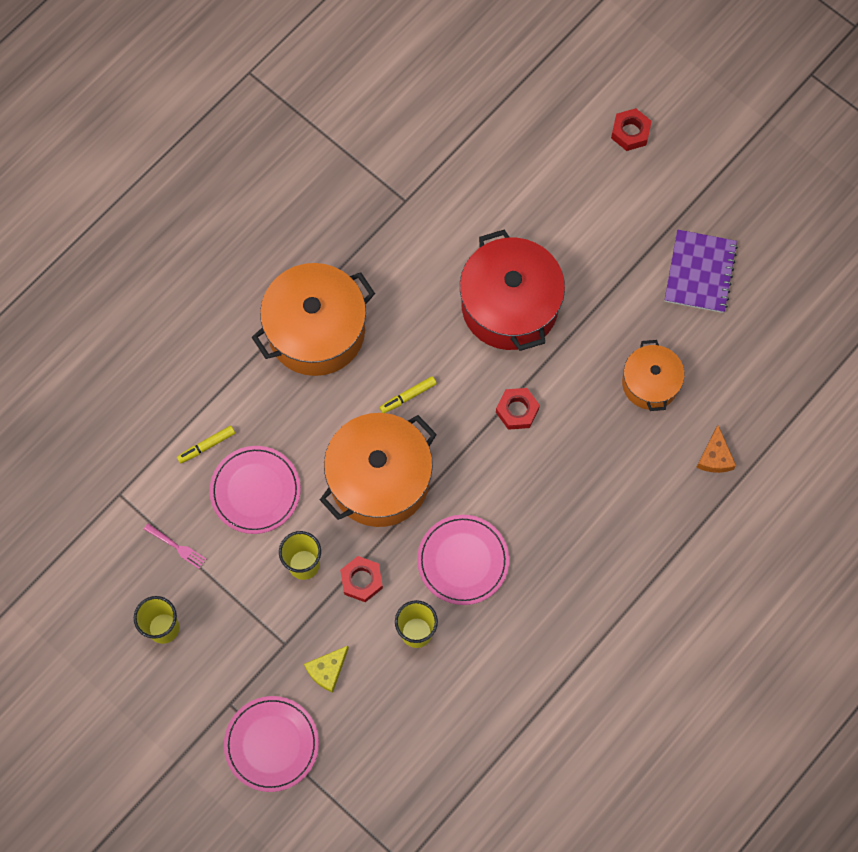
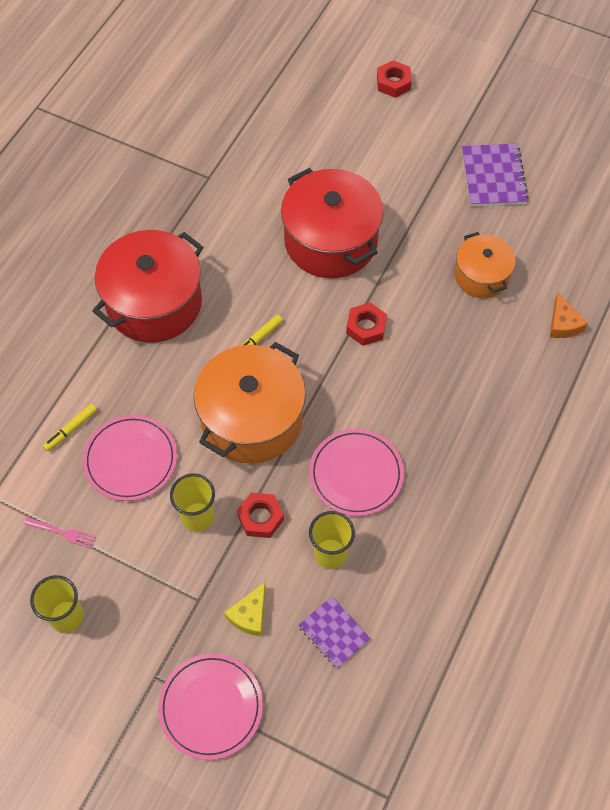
camera: 15 degrees left, 10 degrees down
orange pot [252,263,375,376] -> red pot [92,230,203,343]
none -> purple notebook [298,596,371,668]

